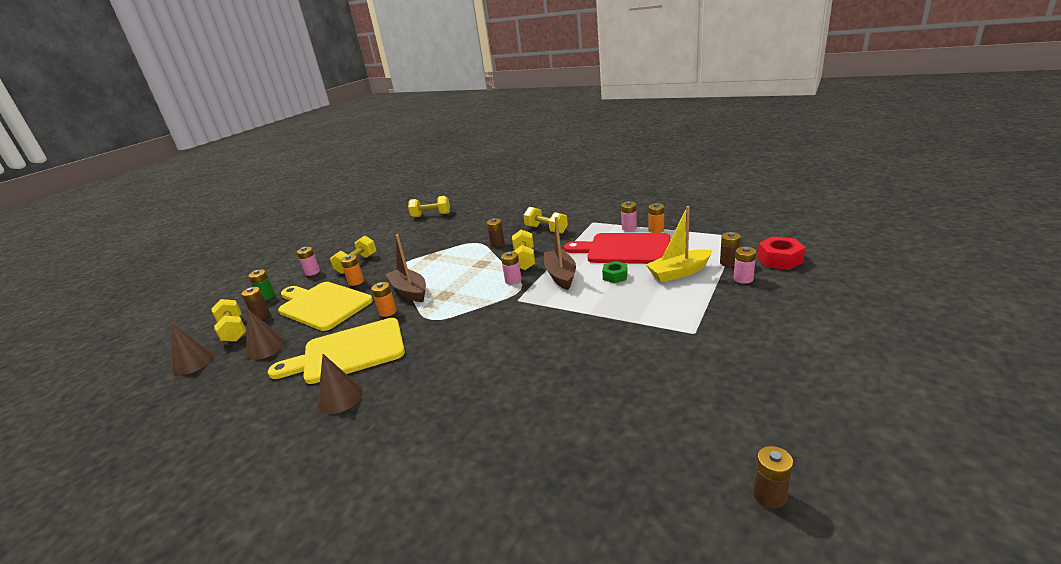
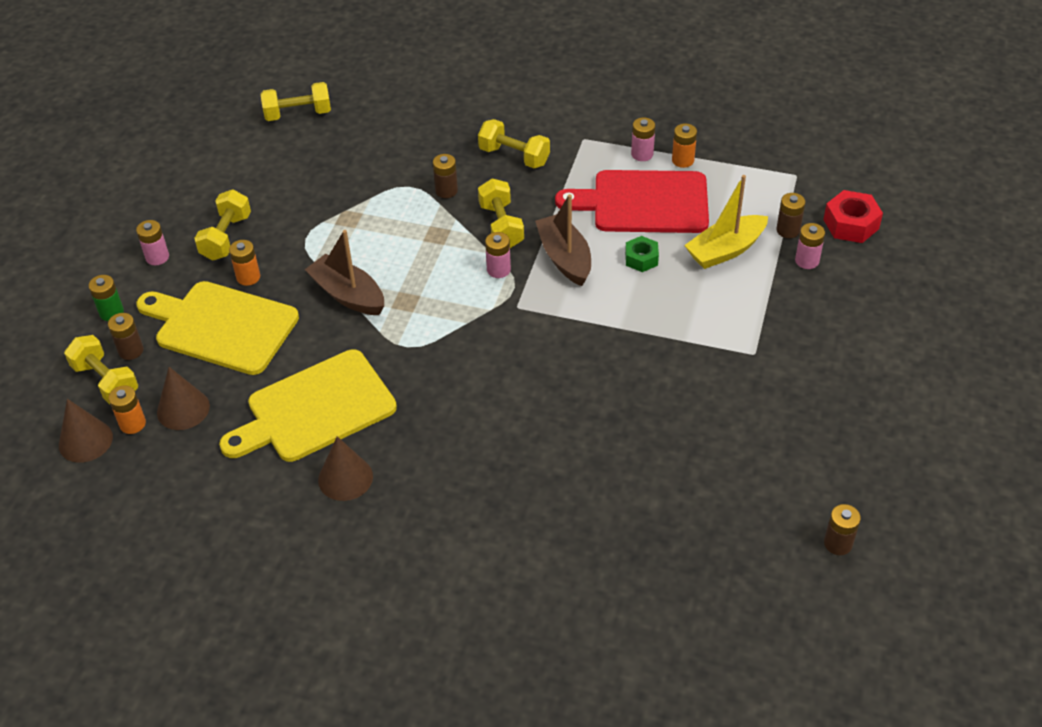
camera: 15 degrees left, 20 degrees up
orange battery [371,282,397,317] -> orange battery moved to [108,385,146,434]

